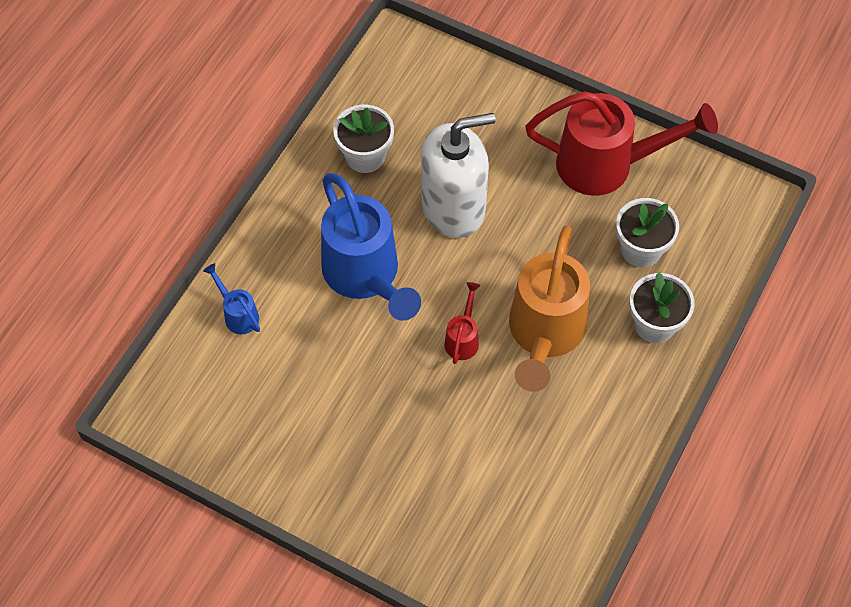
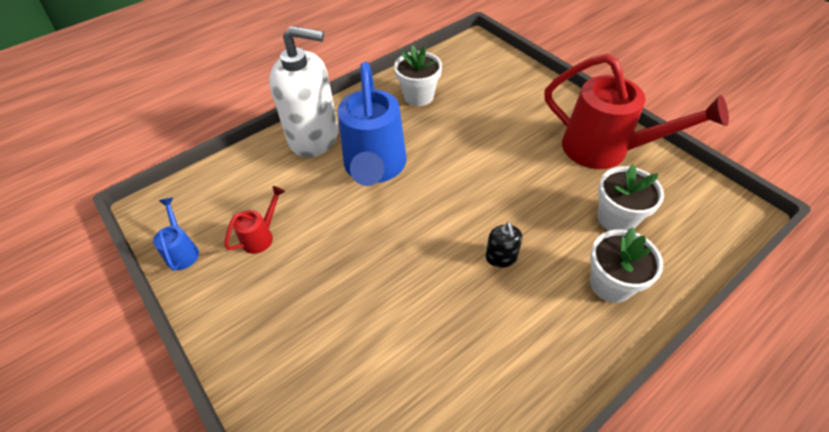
camera: 25 degrees right, 10 degrees down
blue watering can [203,263,260,334] -> blue watering can moved to [153,198,199,271]
white soap dispenser [421,113,495,238] -> white soap dispenser moved to [269,26,338,158]
red watering can [444,282,481,364] -> red watering can moved to [225,186,285,254]
orange watering can [509,225,590,392] -> black soap dispenser [486,222,523,268]

